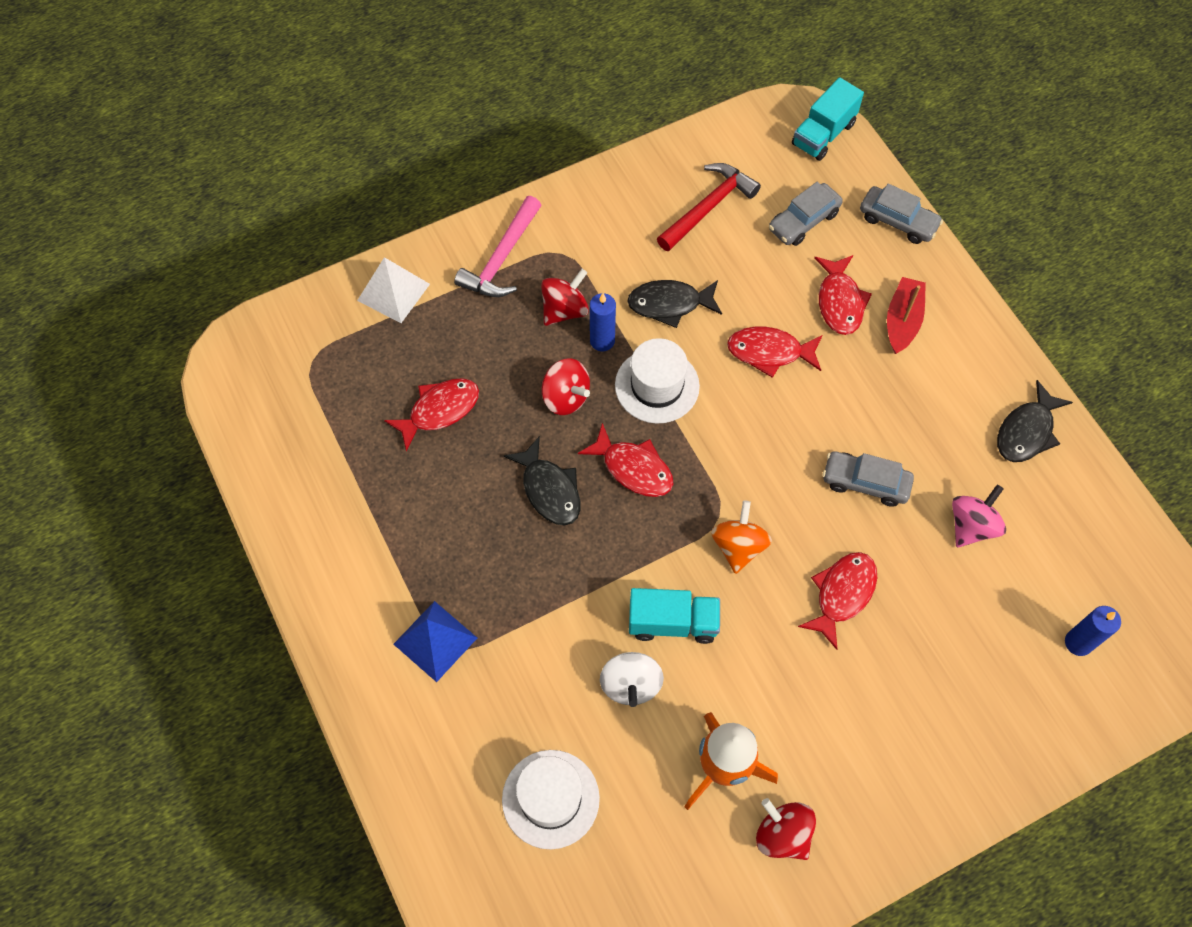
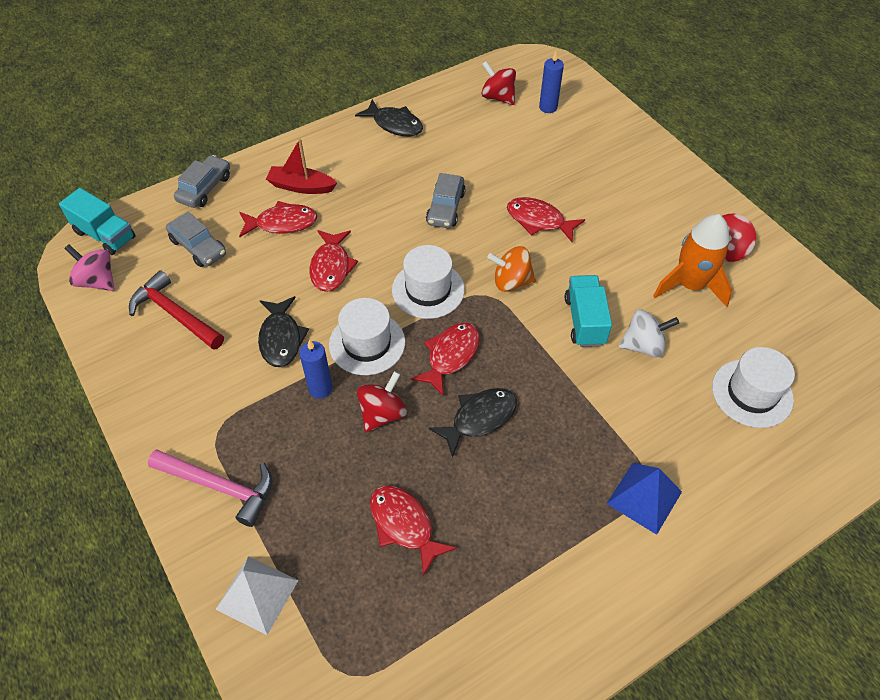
camera: 95 degrees left, 10 degrees down
red spinning top [541,269,589,326] -> red spinning top moved to [482,61,516,105]
pink spinning top [952,485,1006,547] -> pink spinning top moved to [64,245,114,291]
none -> white hat [392,245,465,319]

